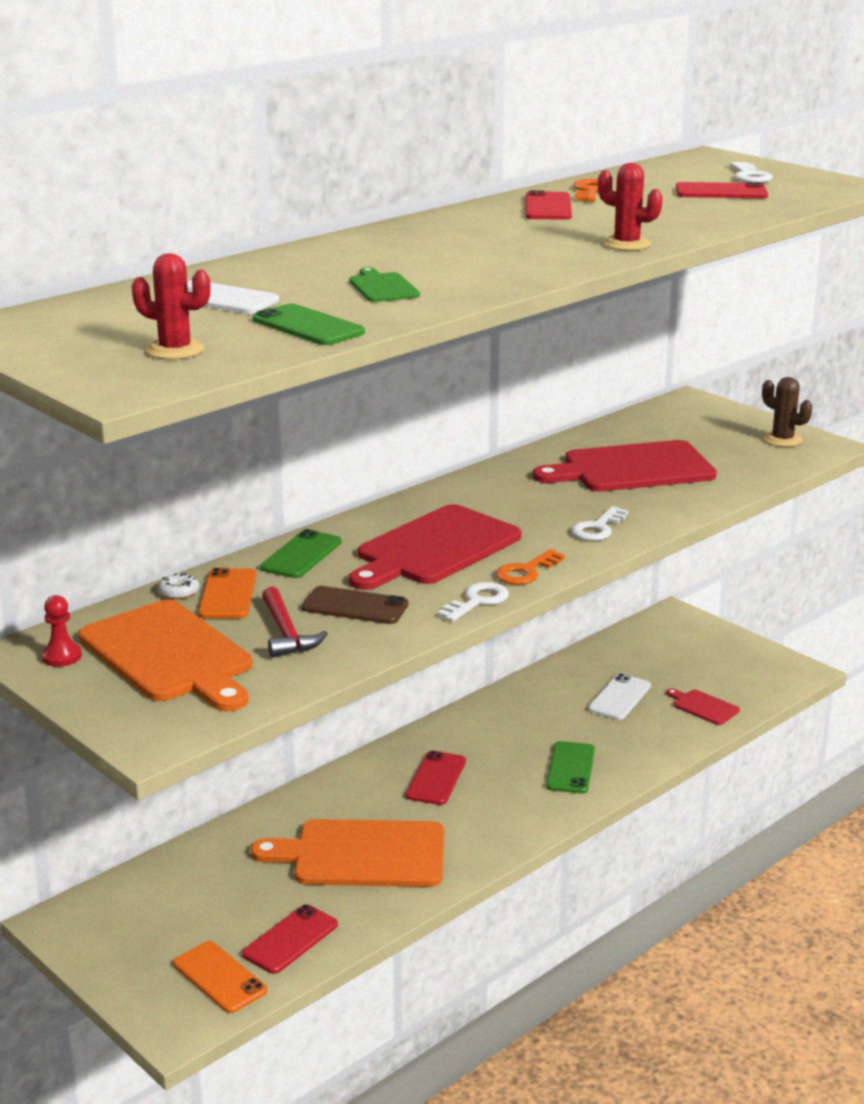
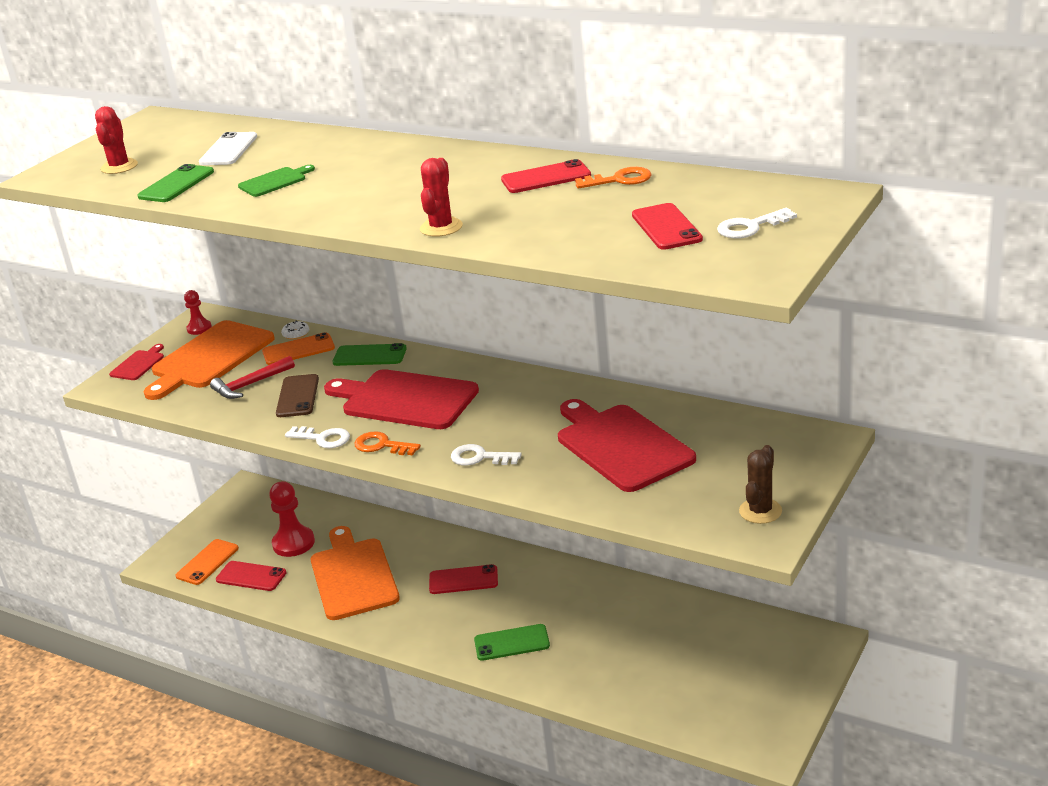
camera: 75 degrees right, 5 degrees up
white phone [588,674,651,720] -> none
red cutting board [666,688,740,725] -> red cutting board moved to [109,344,164,380]
none -> red pawn [269,481,315,557]

